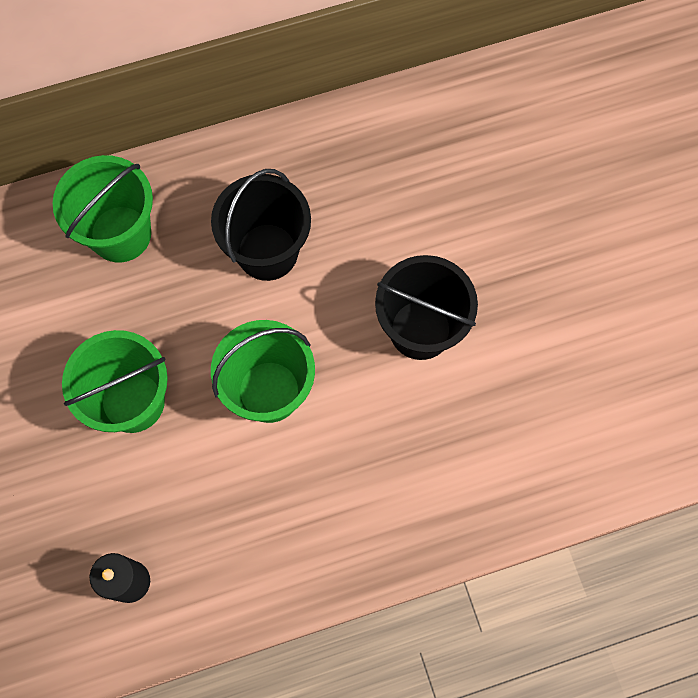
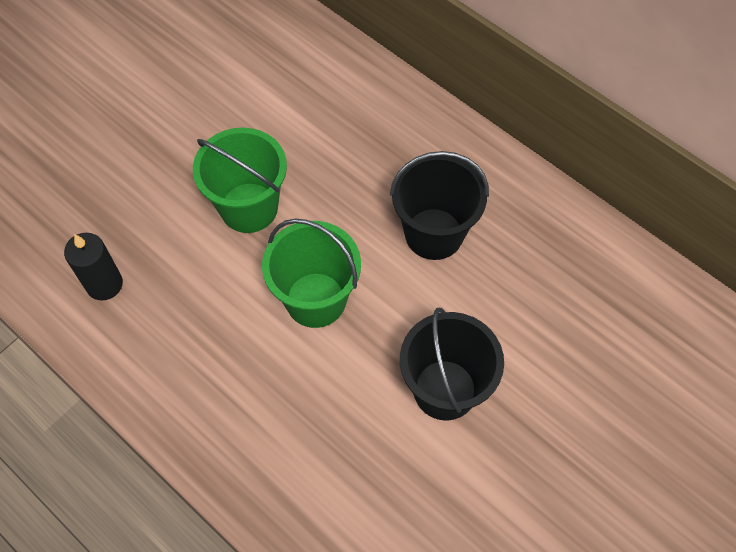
camera: 60 degrees right, 10 degrees down
green bucket [53,155,153,263] -> none

